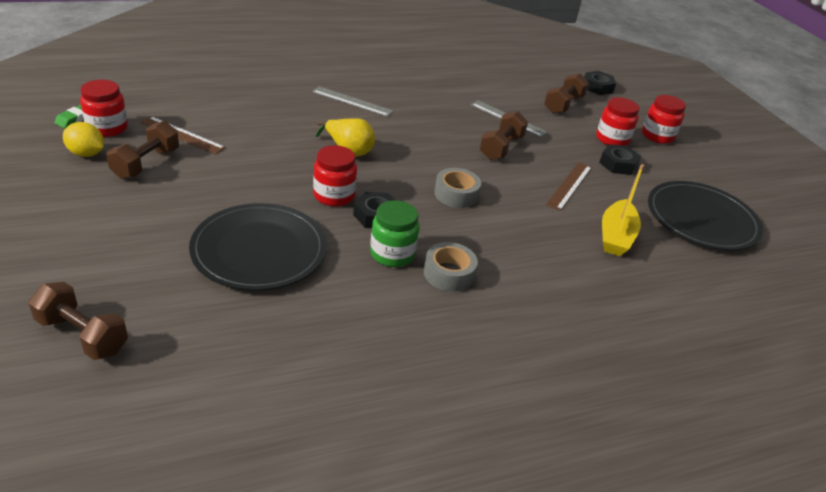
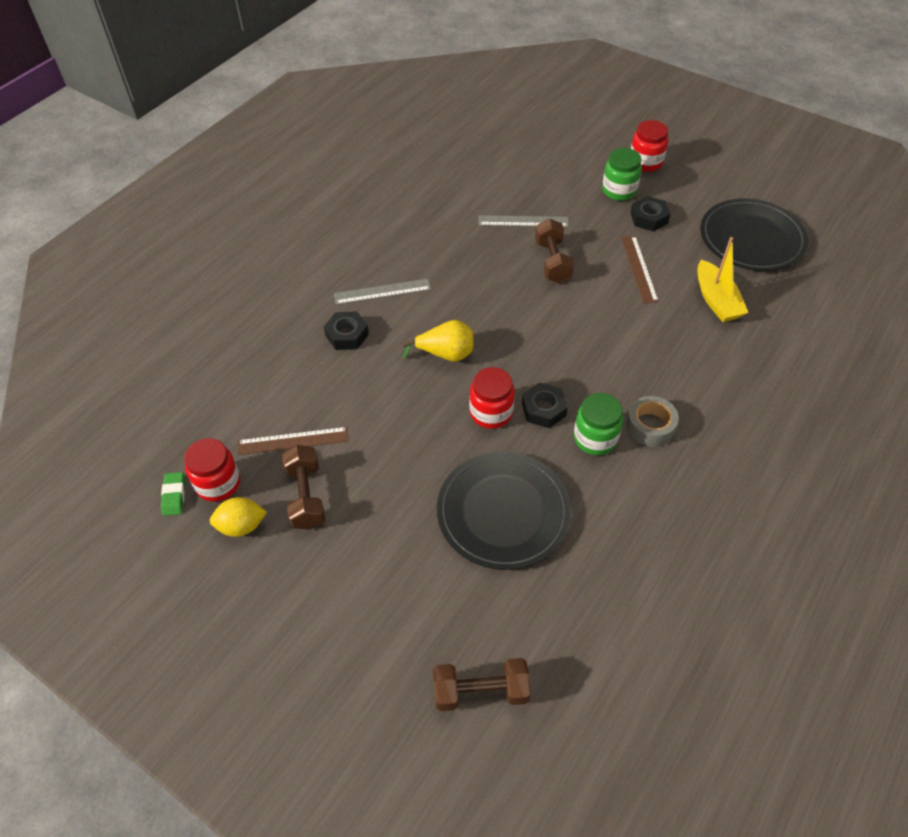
camera: 30 degrees left, 15 degrees up
grey tape [434,168,481,208] -> none
brown dumbbell [544,73,589,114] -> none
black nut [584,71,616,95] -> black nut moved to [324,311,369,350]
red jar [596,97,640,146] -> green jar [602,148,642,201]

